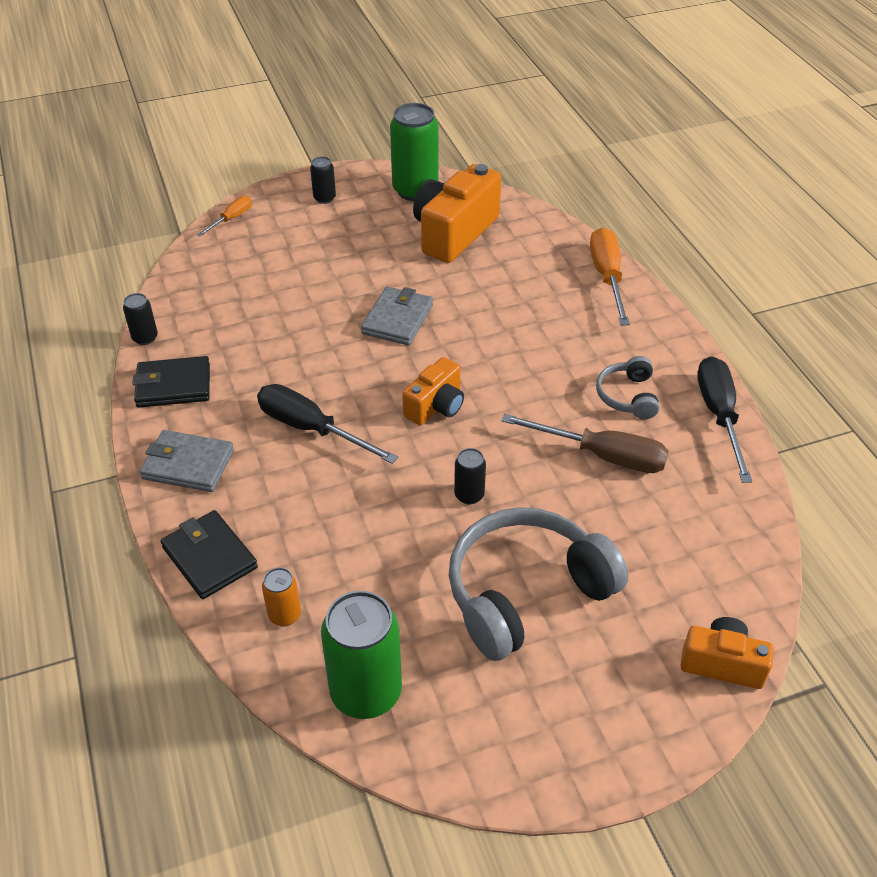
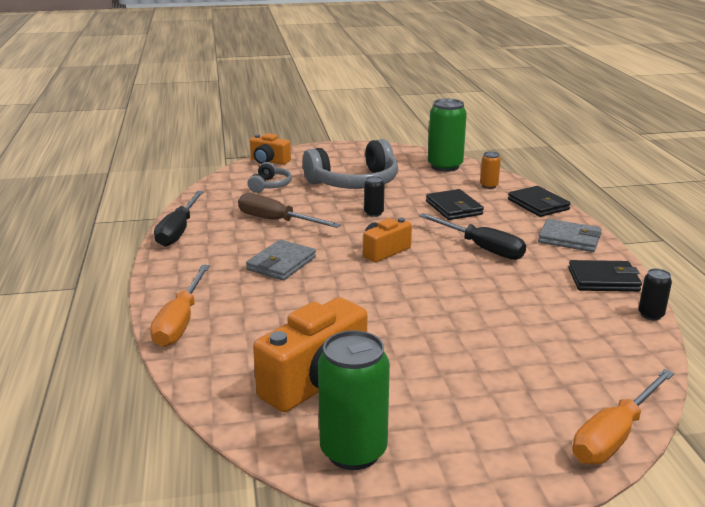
camera: 170 degrees left, 20 degrees down
orange screwdriver [197,196,252,237] -> orange screwdriver [572,369,674,465], size x1.81
black can [310,156,336,204] -> none
grey wallet [361,286,433,345] -> grey wallet moved to [246,240,316,280]
grey headphones [596,356,660,419] -> grey headphones moved to [247,162,292,193]
none -> black wallet [426,189,484,220]

